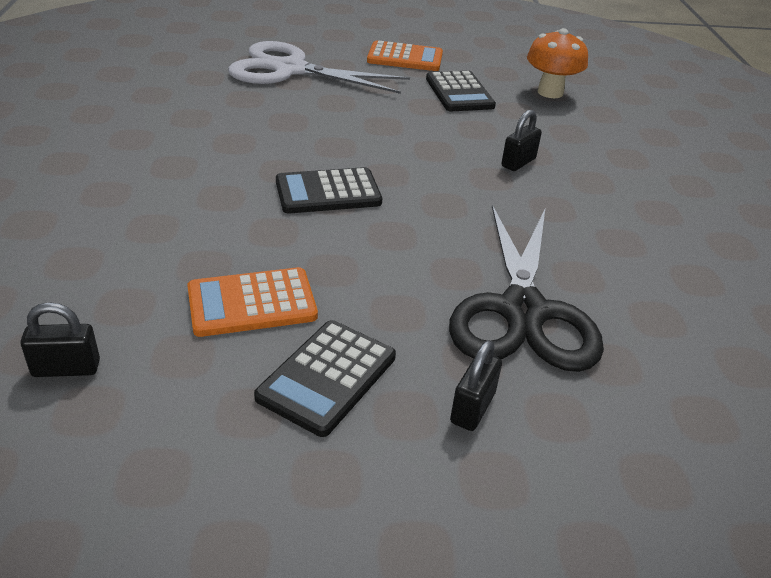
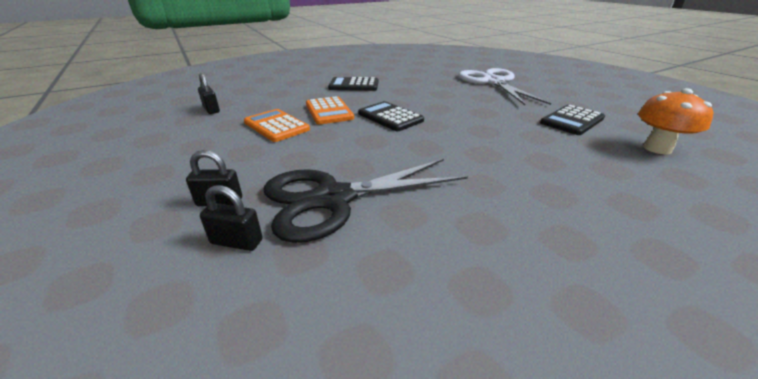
camera: 65 degrees right, 5 degrees down
black calculator [254,320,396,437] -> black calculator moved to [328,77,378,91]
orange calculator [367,40,443,71] -> orange calculator moved to [306,96,354,125]
black padlock [502,110,542,171] -> black padlock moved to [200,185,263,251]

